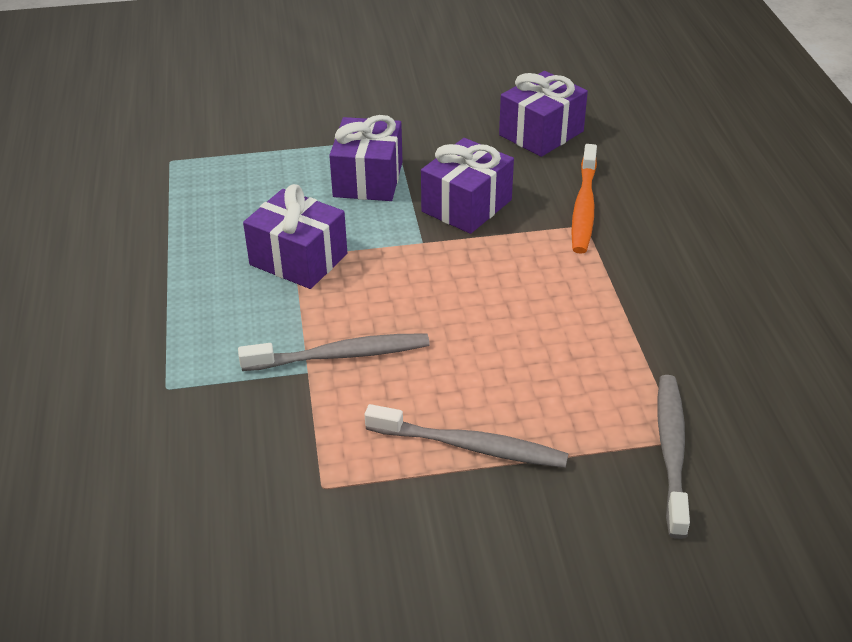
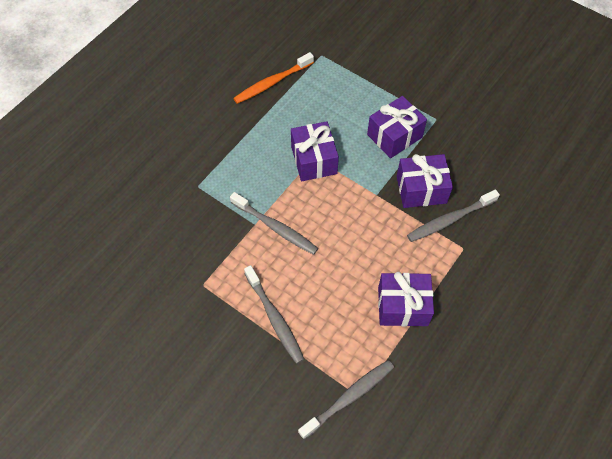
camera: 45 degrees right, 20 degrees up
purple gift [499,71,588,157] -> purple gift moved to [378,272,434,326]
orange toothbrush [571,144,597,254] -> orange toothbrush moved to [233,52,314,104]
none -> grey toothbrush [407,189,500,242]

